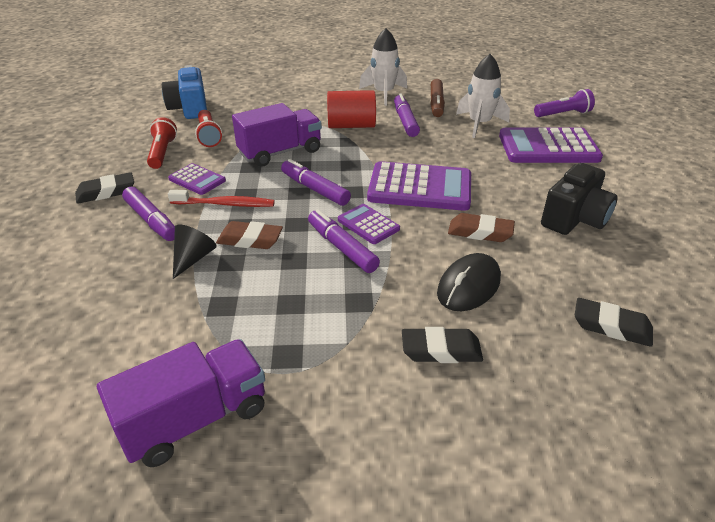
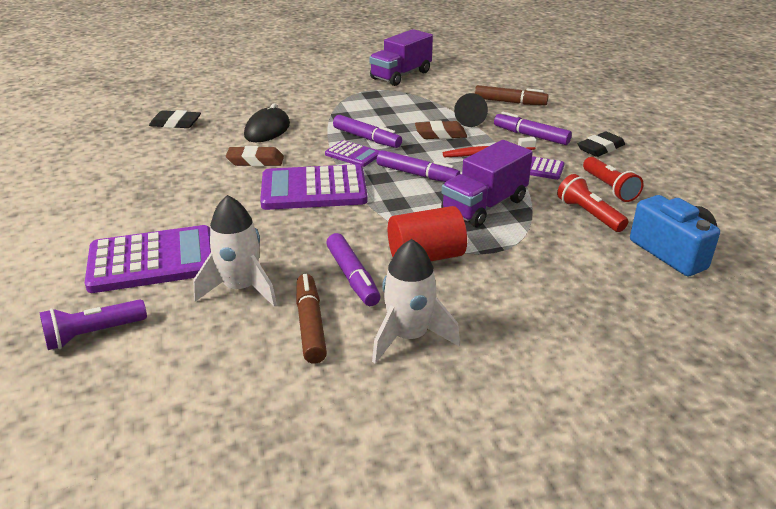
camera: 165 degrees right, 5 degrees down
black eraser [402,327,483,363] -> none
black camera [541,163,618,235] -> none
none -> brown marker [475,85,549,105]

